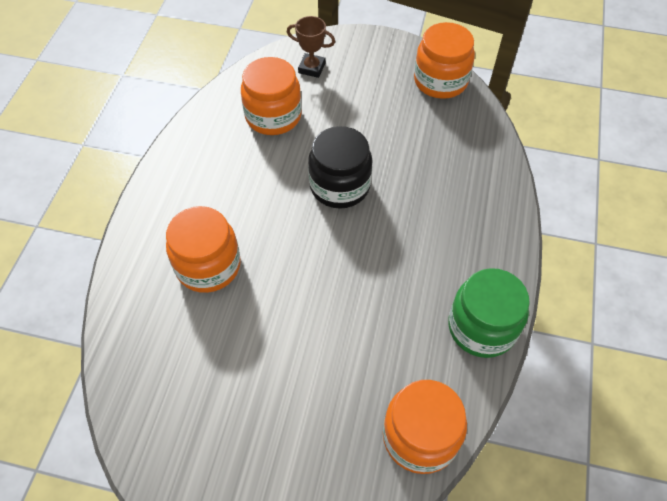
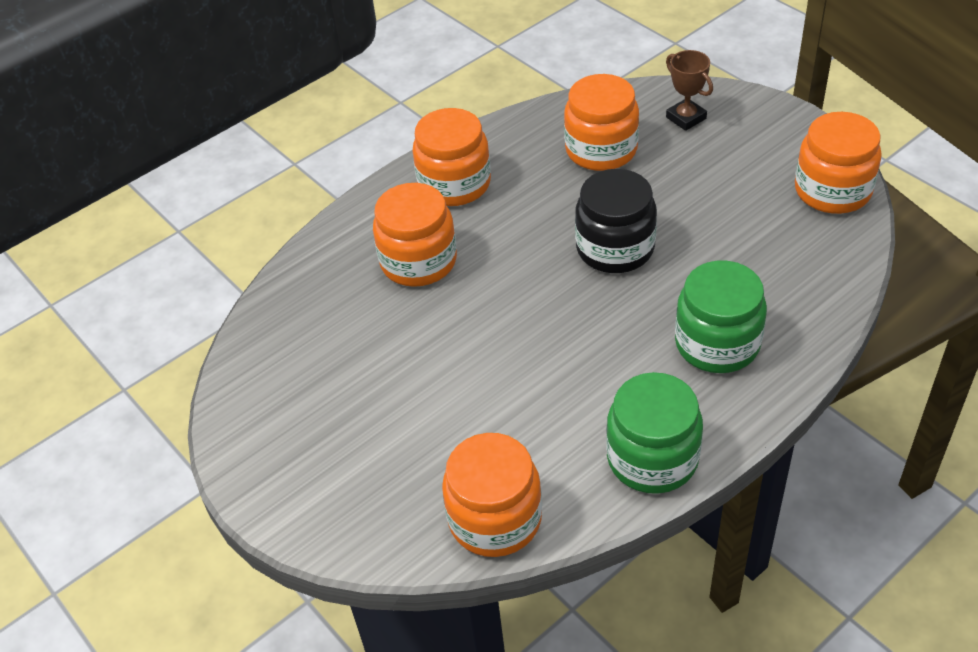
camera: 40 degrees right, 10 degrees down
none -> orange jar [413,108,491,206]
none -> green jar [675,261,767,373]

